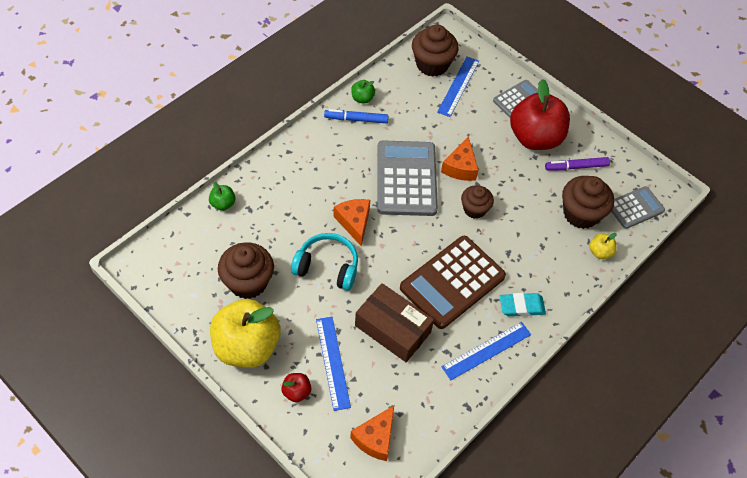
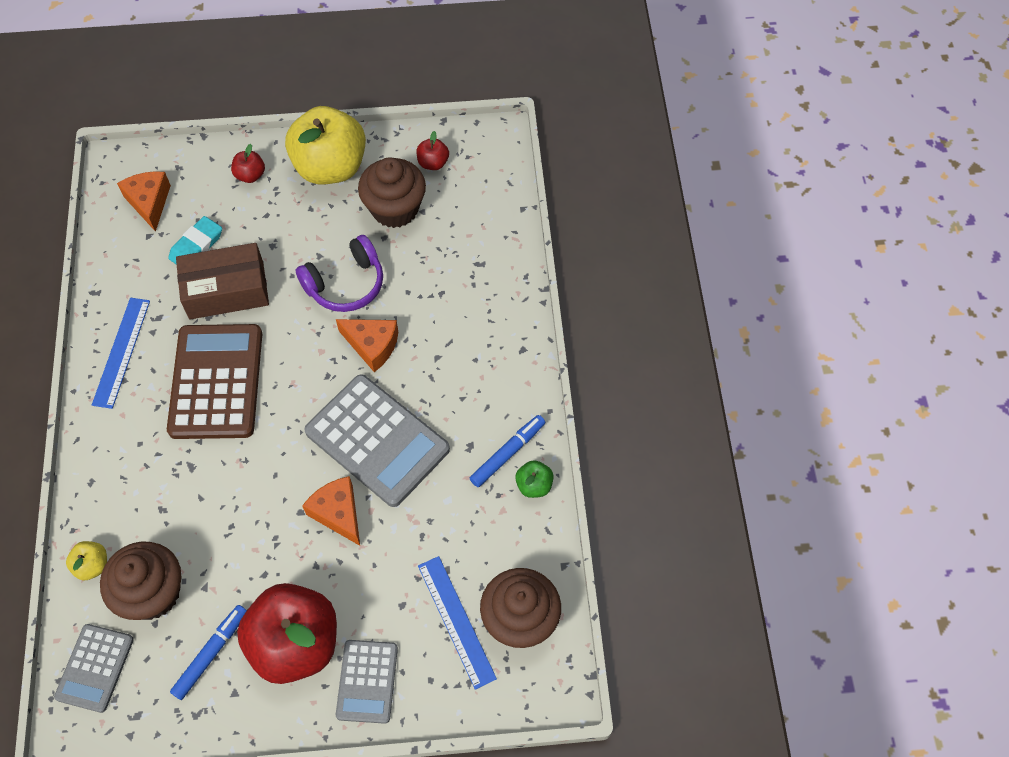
camera: 135 degrees right, 5 degrees up
green apple [209,182,236,211] -> none
turquoise headphones [291,233,358,291] -> purple headphones [296,235,383,312]
blue ruler [316,317,351,411] -> none
brown cupcake [461,185,494,219] -> none
turquoise eraser [500,293,546,317] -> turquoise eraser moved to [168,216,222,265]
purple marker [545,157,610,170] -> blue marker [170,605,247,700]
none -> red apple [416,131,449,170]

